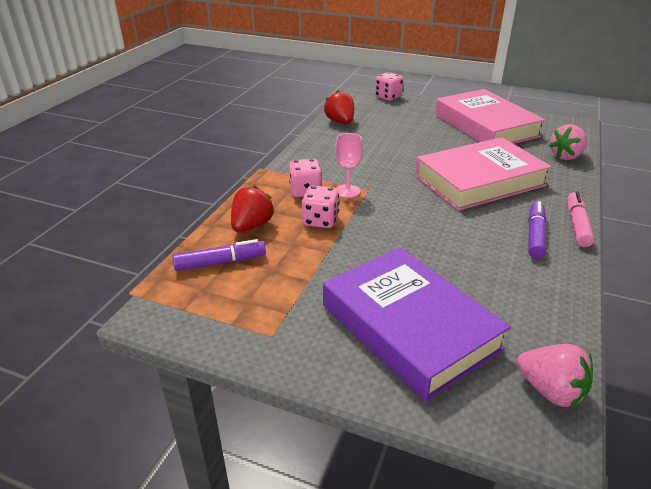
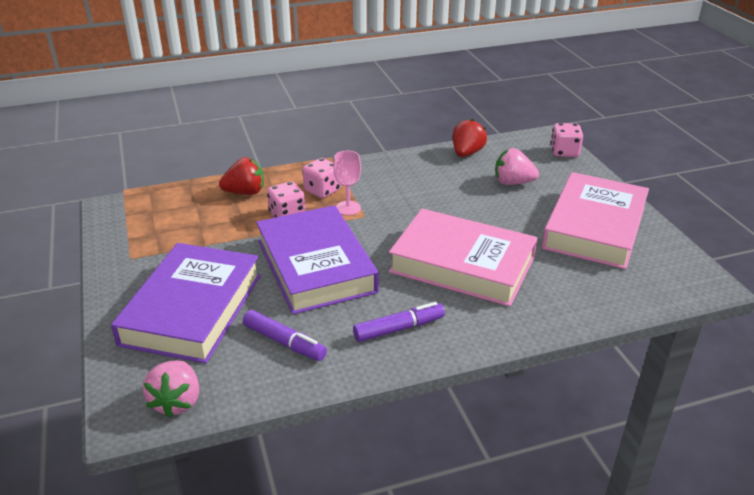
camera: 50 degrees right, 0 degrees up
purple marker [172,239,266,271] -> purple marker moved to [243,310,327,361]
pink strawberry [549,124,587,160] -> pink strawberry moved to [495,148,539,185]
pink marker [567,191,594,247] -> none
none -> purple book [256,205,379,314]

